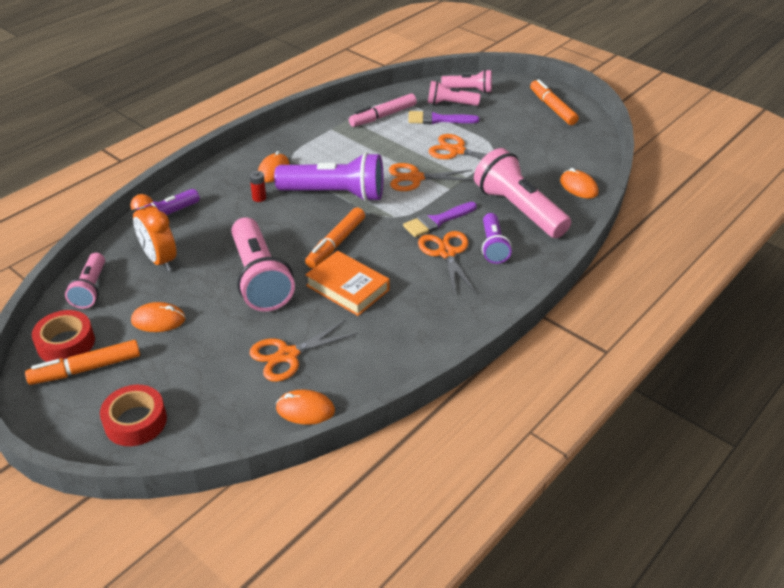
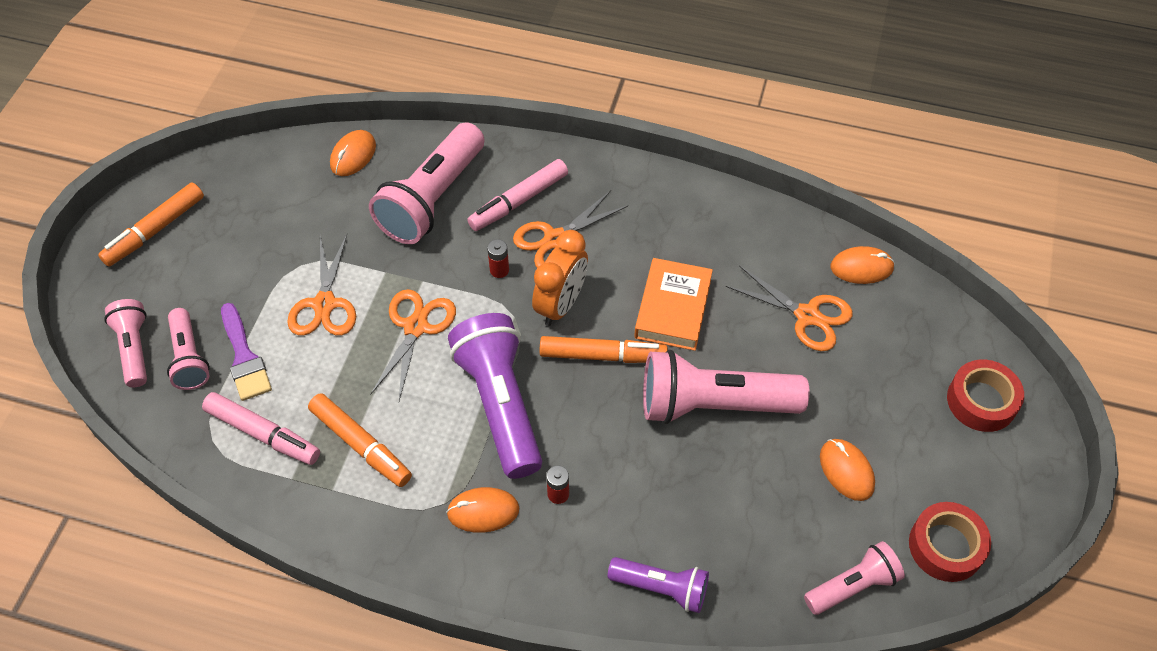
camera: 115 degrees left, 15 degrees up
orange marker [25,340,140,385] -> orange marker moved to [308,393,412,487]
orange clock [130,194,177,271] -> orange clock moved to [532,230,588,326]
pink flashlight [231,217,295,312] -> pink flashlight turned 135 degrees counterclockwise [643,350,809,424]
orange mouse [276,389,335,425] -> orange mouse turned 75 degrees counterclockwise [830,246,895,284]
orange scissors [389,163,474,191] -> orange scissors turned 135 degrees counterclockwise [371,289,456,401]
purple brush [403,202,477,237] -> red battery [487,239,509,278]
purple flashlight [482,213,512,264] -> pink marker [467,159,568,231]

